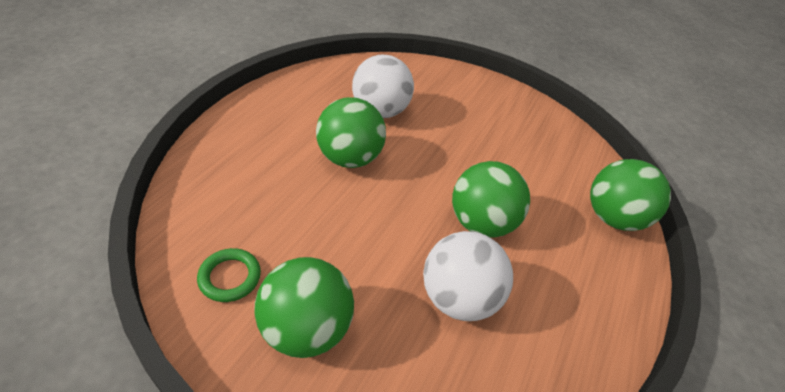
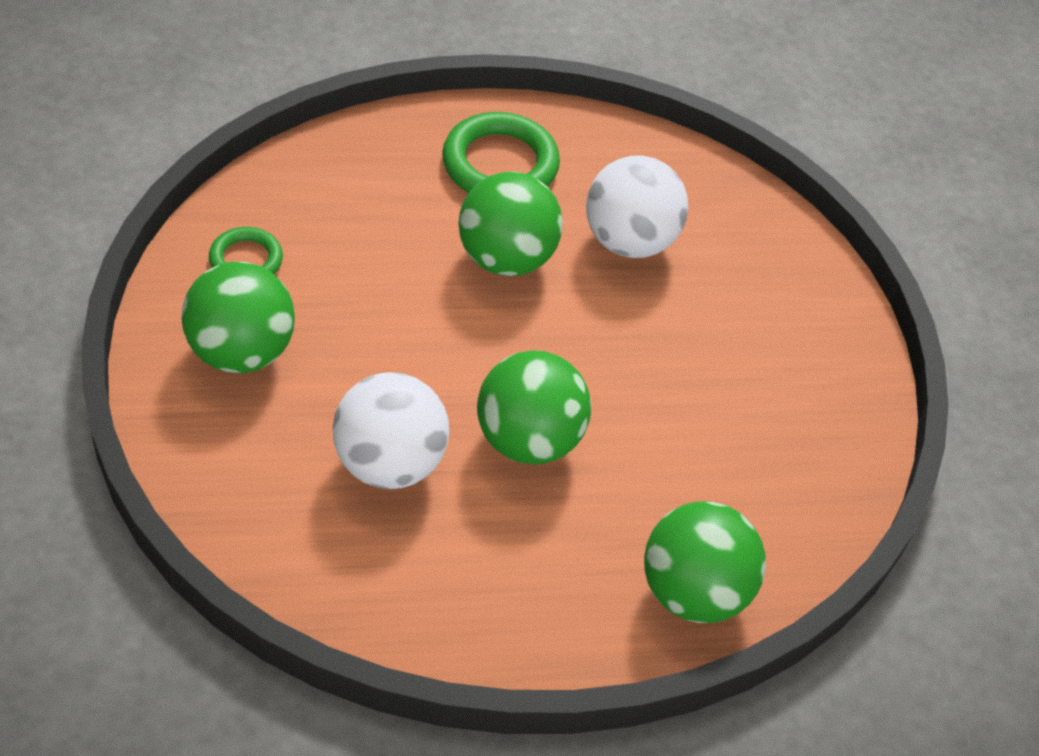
camera: 55 degrees right, 5 degrees up
none -> green ring [442,112,560,193]

